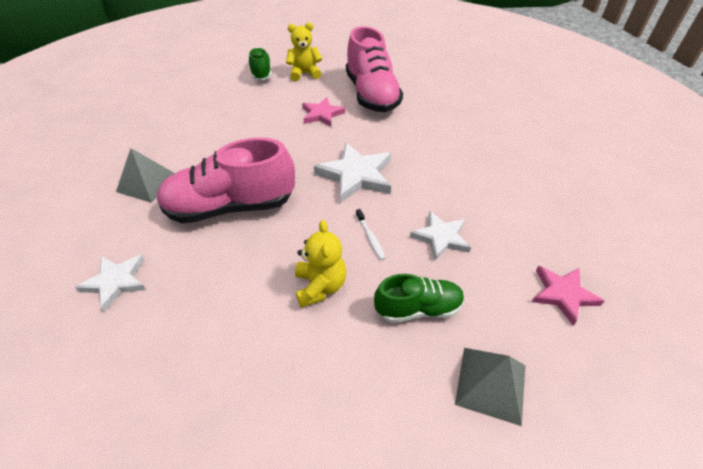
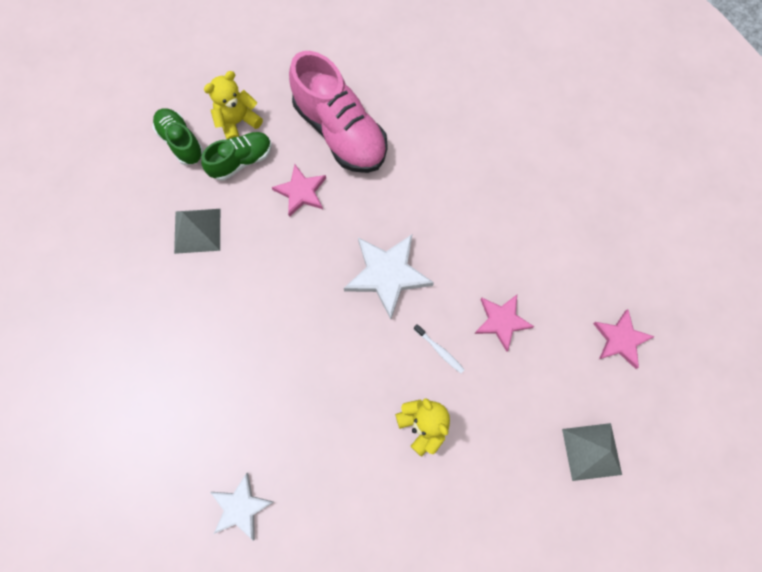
camera: 25 degrees left, 25 degrees up
grey pyramid [116,148,175,203] -> grey pyramid moved to [174,209,220,254]
pink shoe [157,138,295,224] -> none
green shoe [374,274,464,323] -> green shoe moved to [201,132,272,181]
white star [410,211,471,261] -> pink star [474,295,534,352]

